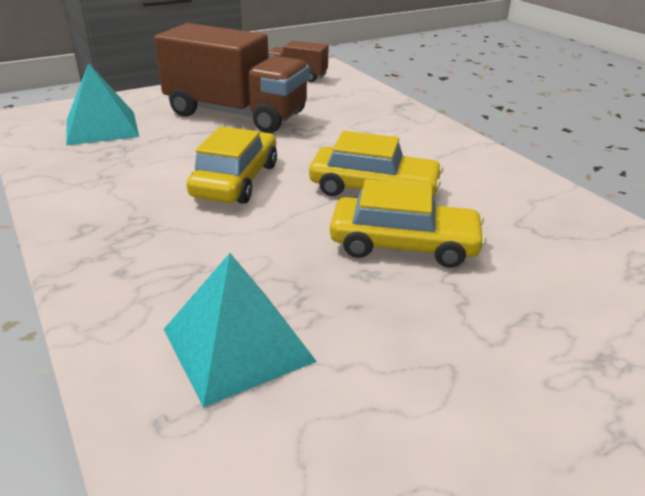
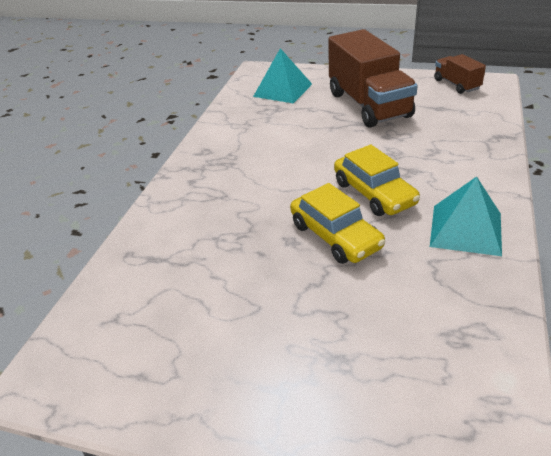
camera: 50 degrees right, 5 degrees up
turquoise pyramid [164,253,317,407] -> turquoise pyramid moved to [430,176,502,256]
yellow car [187,126,277,204] -> none

